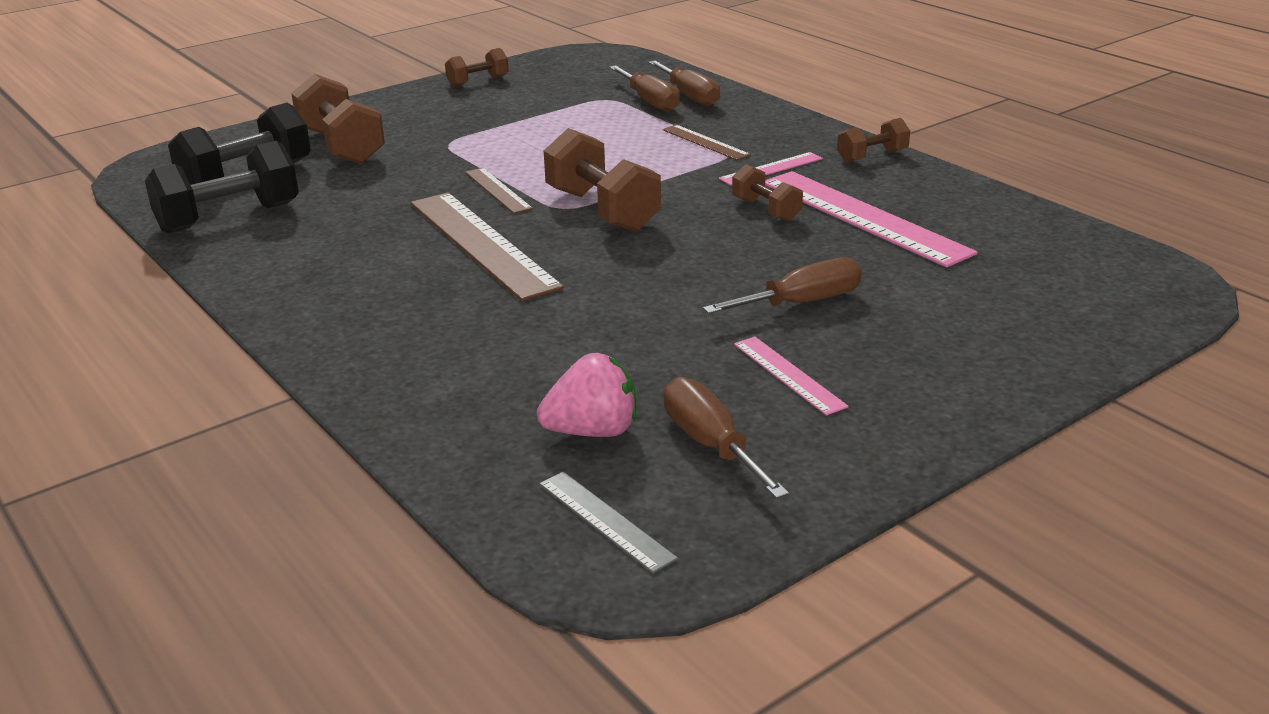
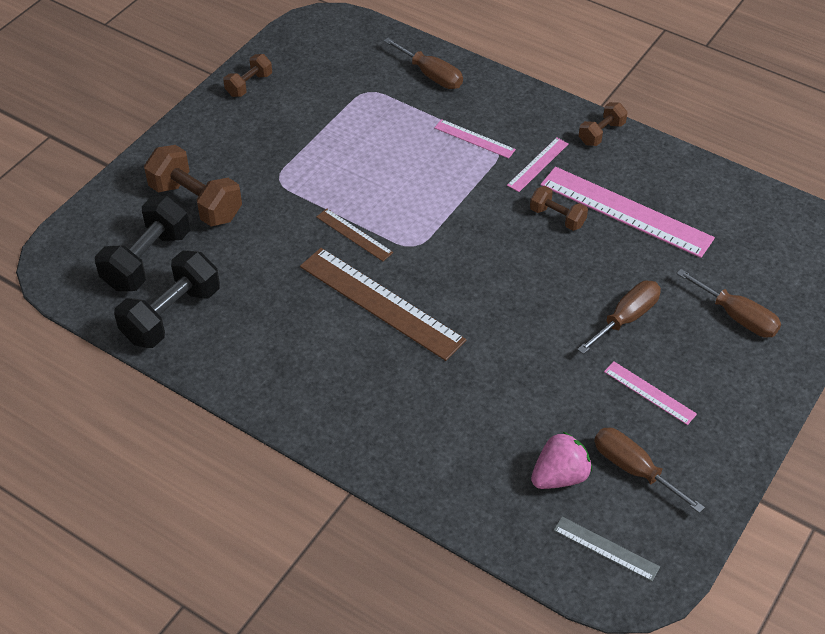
camera: 20 degrees left, 20 degrees up
brown dumbbell [544,128,661,232] -> none
brown screwdriver [609,65,680,112] -> brown screwdriver moved to [676,269,781,338]
brown ruler [662,125,751,160] -> pink ruler [434,119,516,159]

